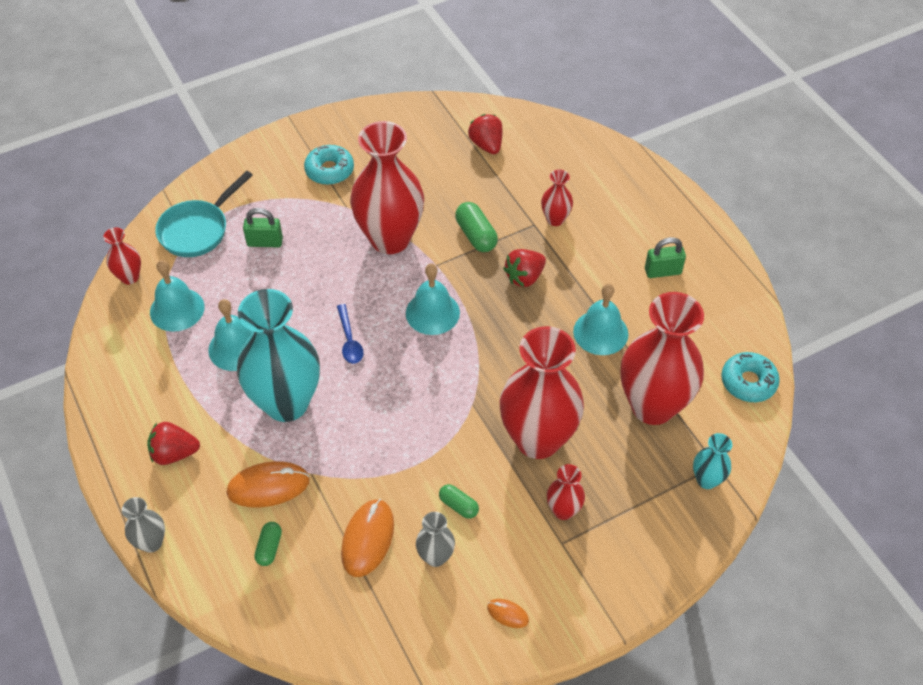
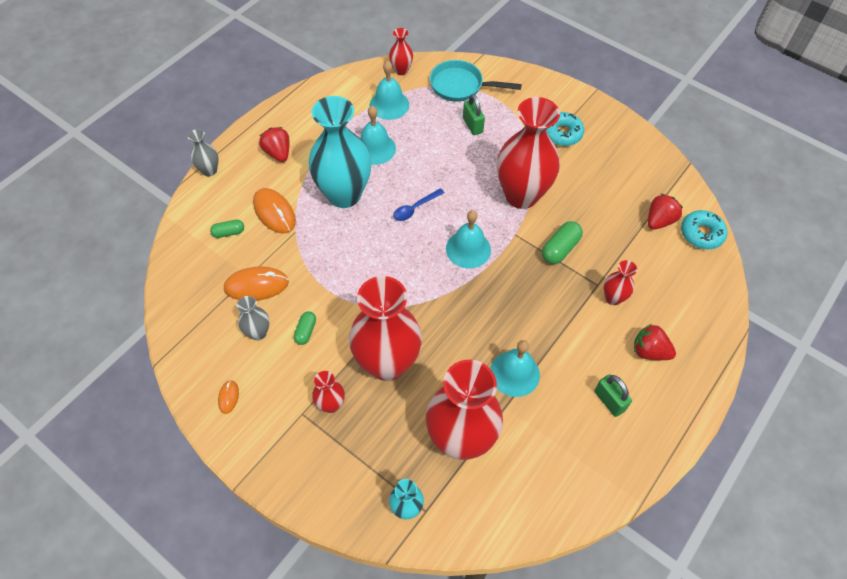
camera: 65 degrees right, 5 degrees up
red strawberry [503,249,546,287] -> red strawberry moved to [634,324,676,360]
turquoise donut [721,352,780,402] -> turquoise donut moved to [681,210,728,249]

